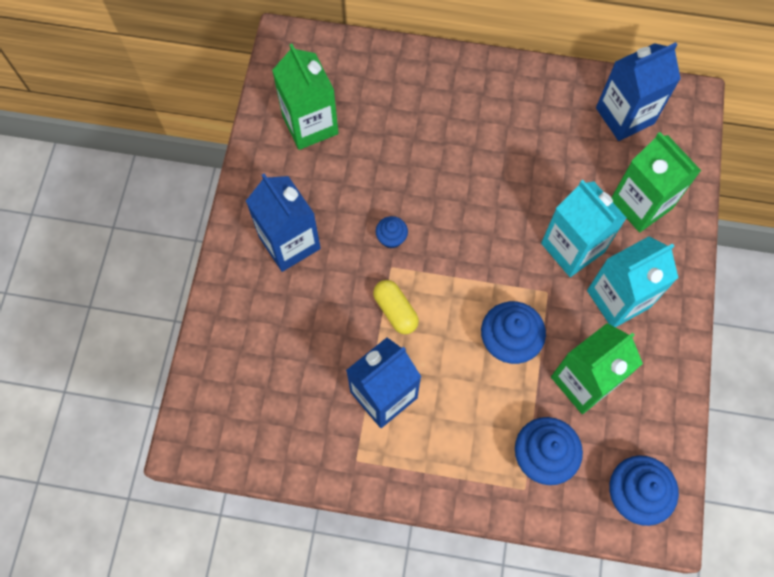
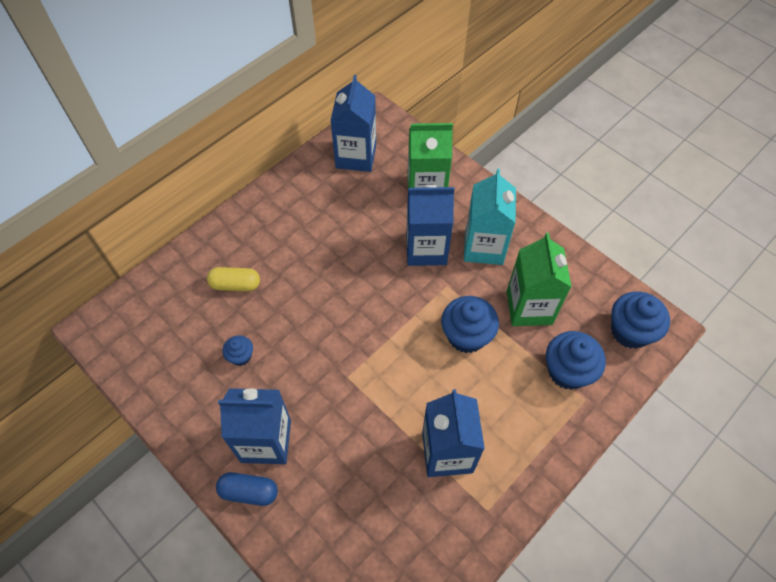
camera: 55 degrees left, 10 degrees down
green carton [272,44,339,150] -> none
yellow capsule [373,280,419,334] -> yellow capsule moved to [207,267,260,291]
blue cupcake [376,216,408,249] -> blue cupcake moved to [222,335,253,366]
turquoise carton [541,180,627,277] -> blue carton [406,185,454,266]
none -> blue capsule [216,472,278,506]

